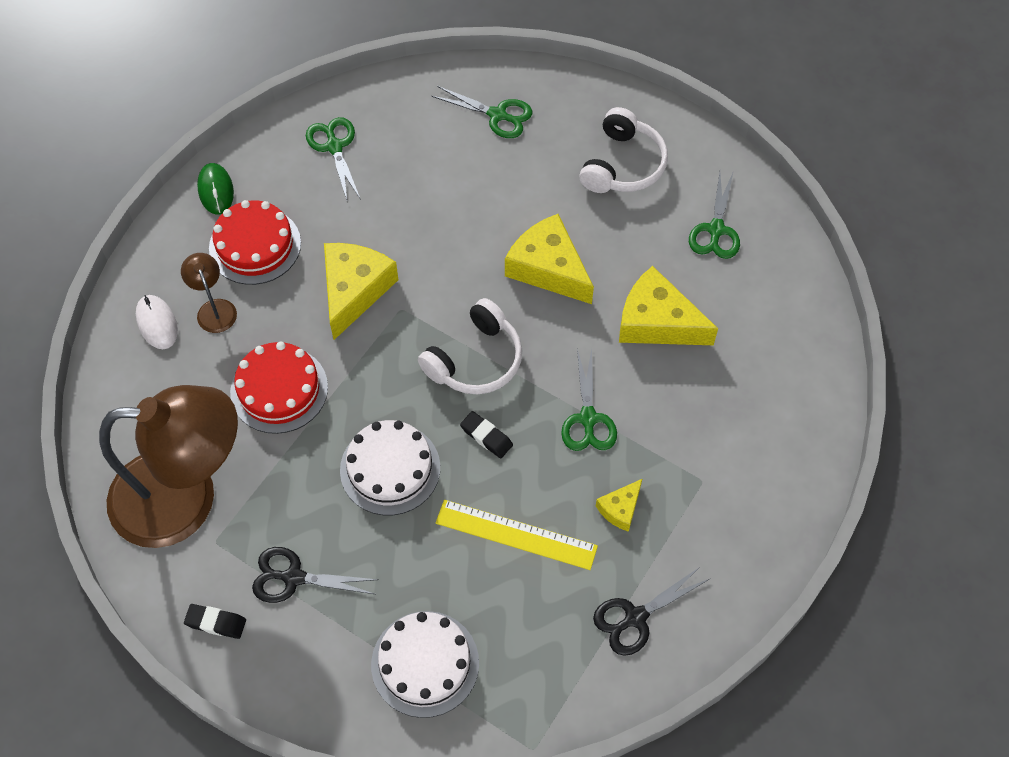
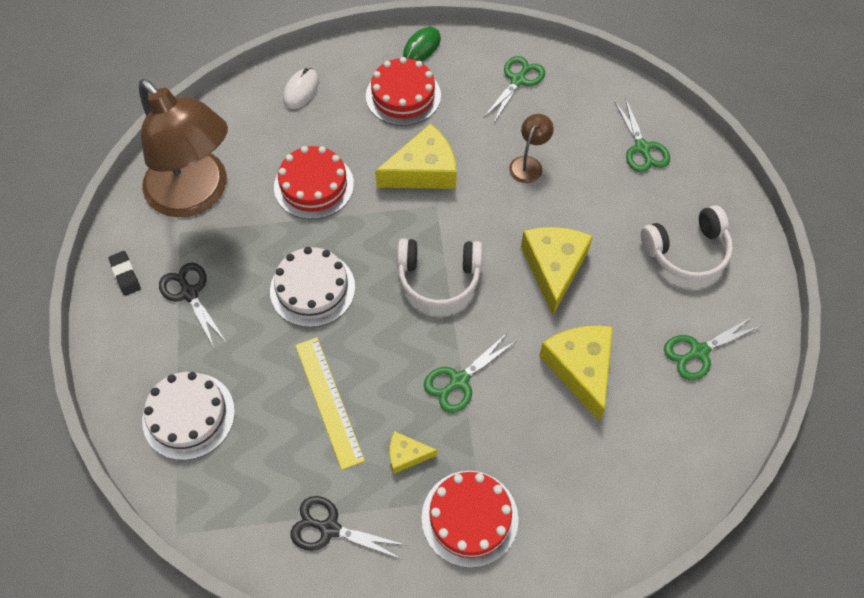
camera: 50 degrees right, 0 degrees up
brown lamp [181,253,237,333] -> brown lamp moved to [509,114,554,183]
black eraser [460,411,513,458] -> none
none -> red cake [422,471,518,568]

